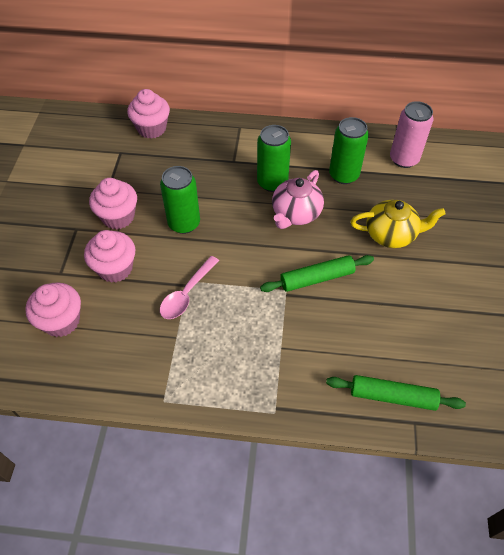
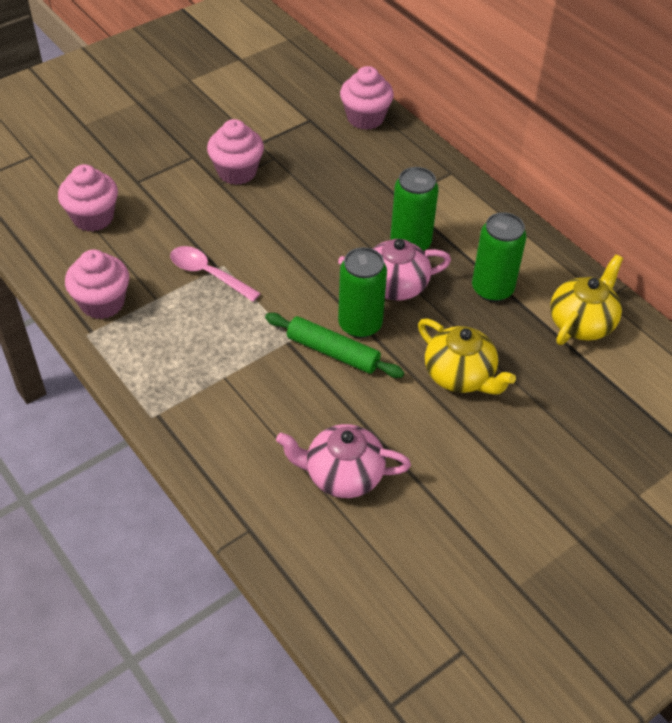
camera: 45 degrees right, 5 degrees down
pink cupcake [84,230,135,283] -> pink cupcake moved to [65,249,129,319]
green can [160,166,200,234] -> green can moved to [338,247,387,338]
pink spoon [160,256,219,319] -> pink spoon turned 45 degrees clockwise [170,246,261,302]
green rolling pin [326,375,466,411] -> none
pink can [390,101,433,168] -> yellow teapot [550,255,623,345]
none -> pink teapot [276,424,411,498]

